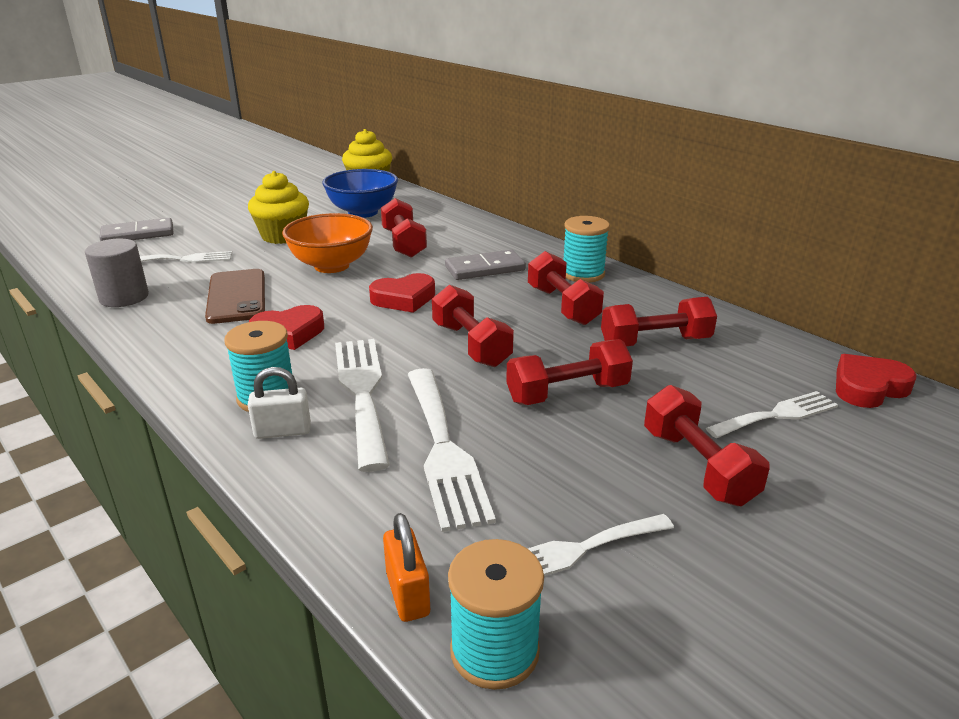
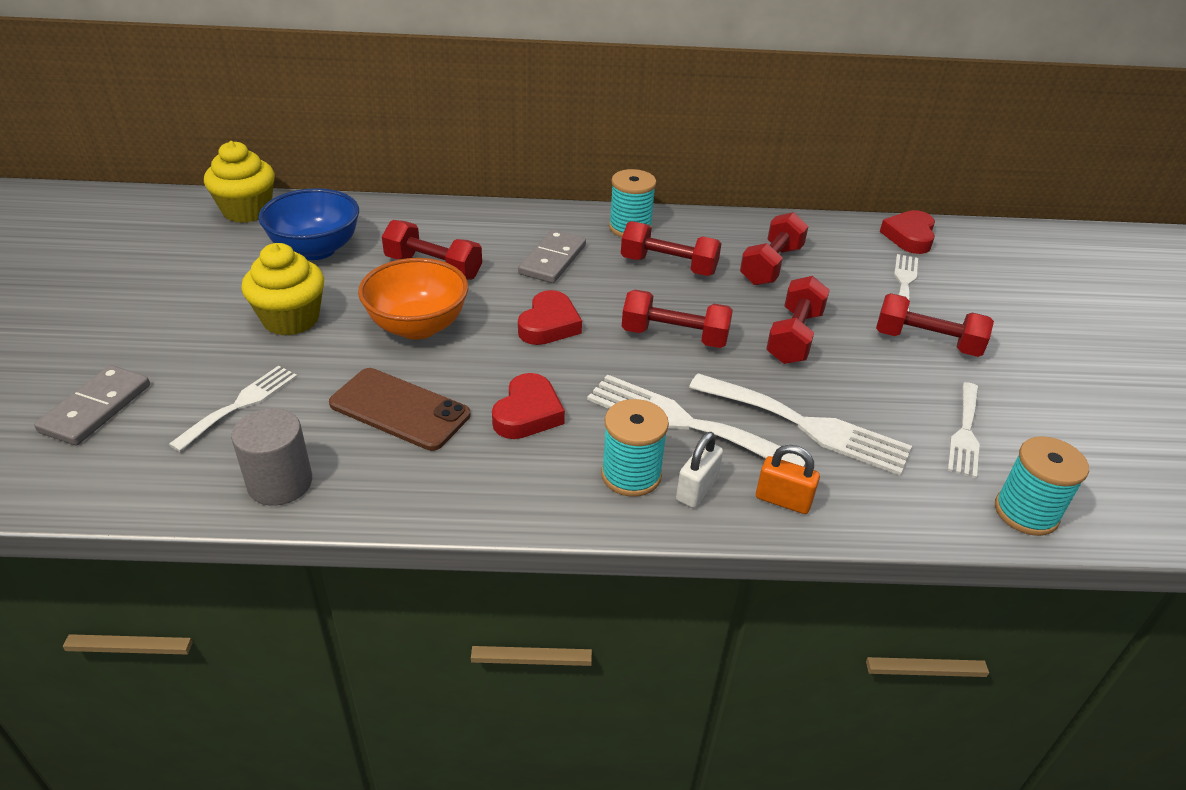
camera: 50 degrees left, 10 degrees up
orange padlock [383,513,430,622] -> orange padlock moved to [756,445,820,514]

